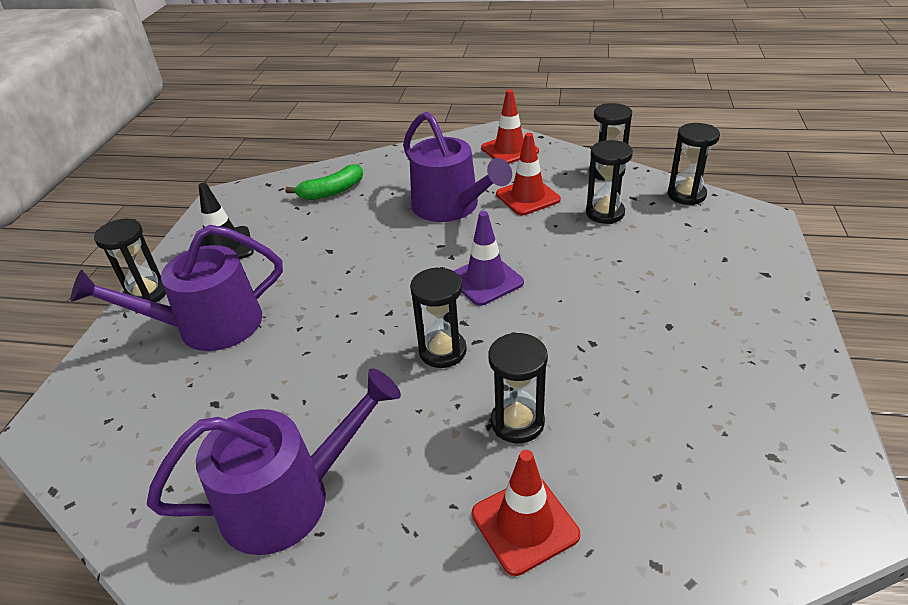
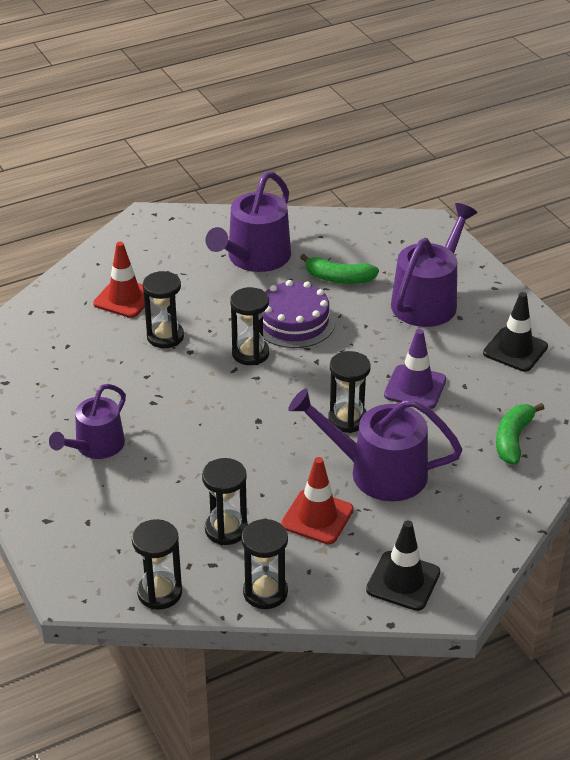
camera: 140 degrees right, 0 degrees up
black hourglass [94,219,166,302] -> black hourglass moved to [328,351,371,433]
purple traffic cone [454,211,524,306] -> purple traffic cone moved to [384,329,446,409]
red traffic cone [481,89,539,164] -> black traffic cone [366,520,440,611]
none -> purple watering can [49,384,126,459]
none -> purple cake [263,280,336,348]
none -> green banana [300,254,379,284]

